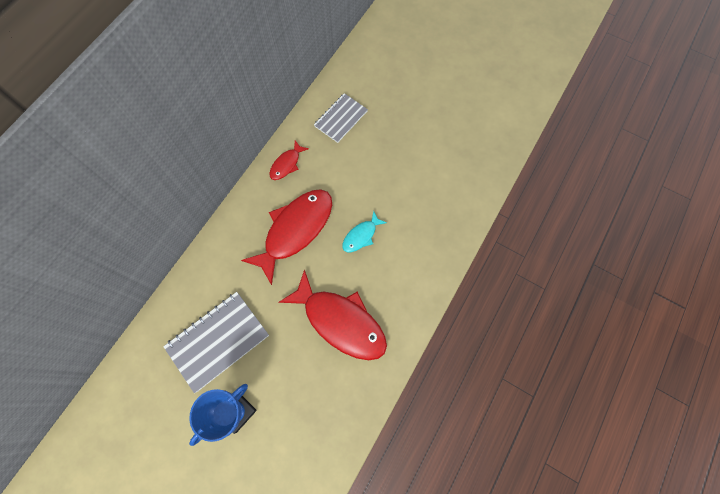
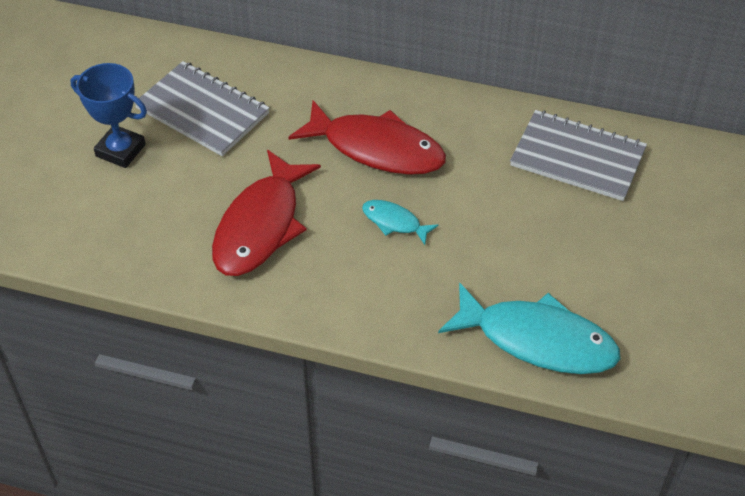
camera: 75 degrees right, 20 degrees down
red fish [269,140,309,180] -> none
grey notebook [314,93,368,143] -> grey notebook [510,110,647,201], size x1.55
none -> turquoise fish [438,282,620,374]

